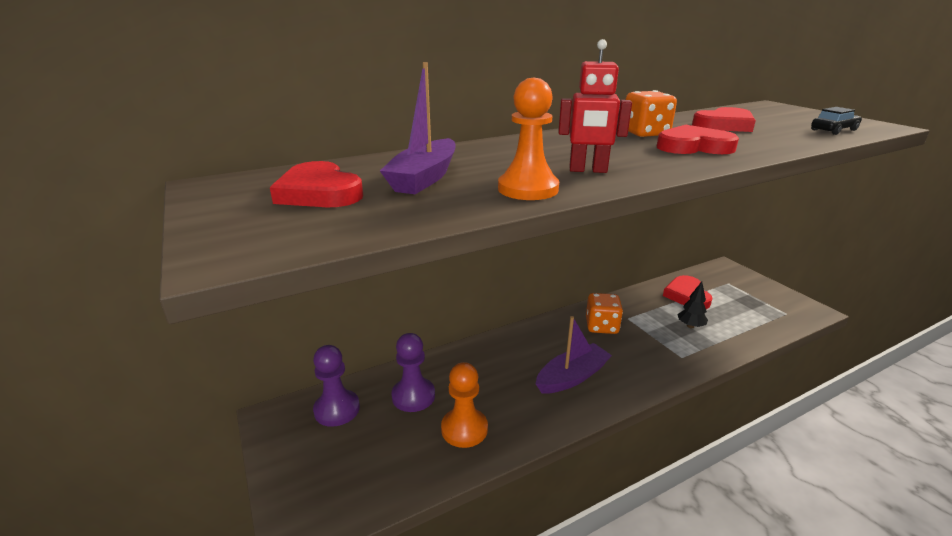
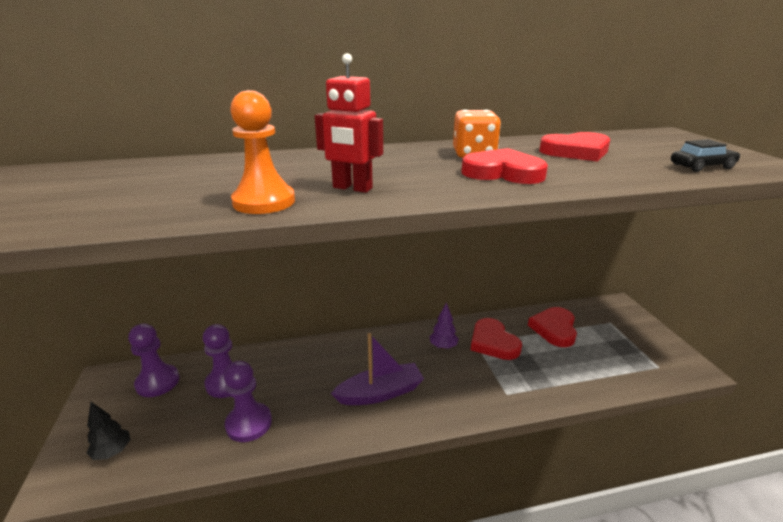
camera: 15 degrees right, 0 degrees up
red heart [270,161,363,207] -> red heart moved to [471,318,522,360]
purple boat [380,62,456,194] -> none
orange pawn [441,362,488,448] -> purple pawn [224,361,272,442]
orange dice [586,293,623,334] -> purple tree [429,302,459,349]
black tree [678,282,708,328] -> black tree moved to [87,402,130,460]

